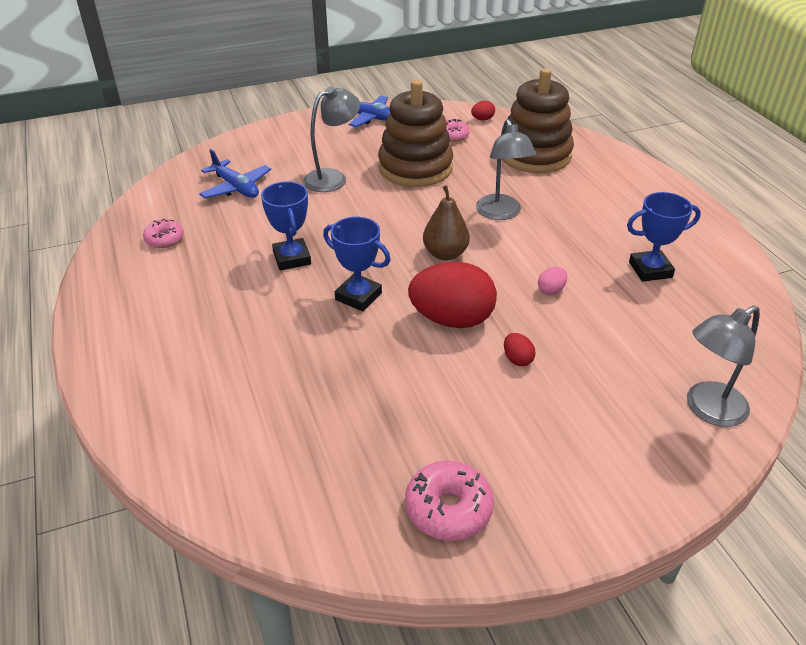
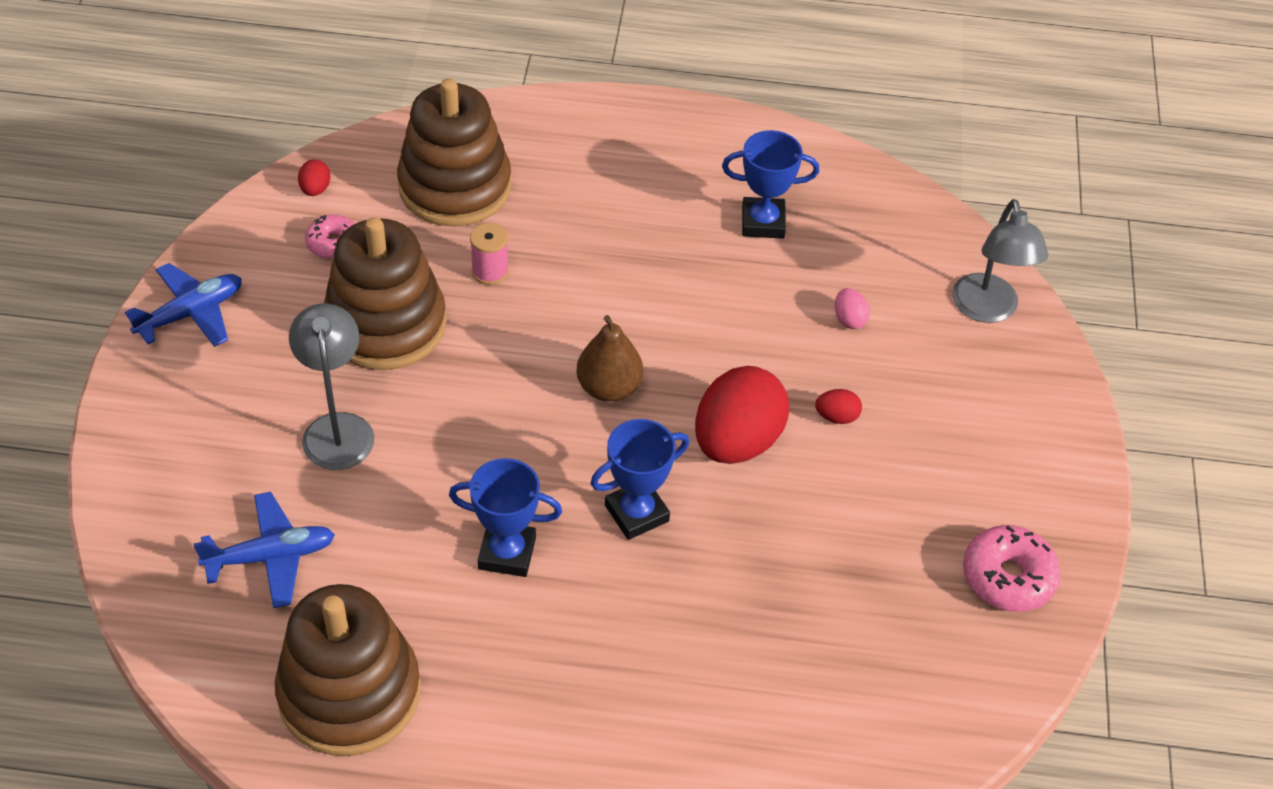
camera: 65 degrees left, 10 degrees up
pink donut [143,219,184,248] -> brown stacking toy [275,584,421,756]
grey lamp [476,119,536,220] -> none
pink egg [538,267,567,295] -> pink egg moved to [835,288,870,329]
blue trophy [627,192,701,282] -> blue trophy turned 75 degrees clockwise [722,130,819,239]
none -> pink spool [470,223,509,285]

